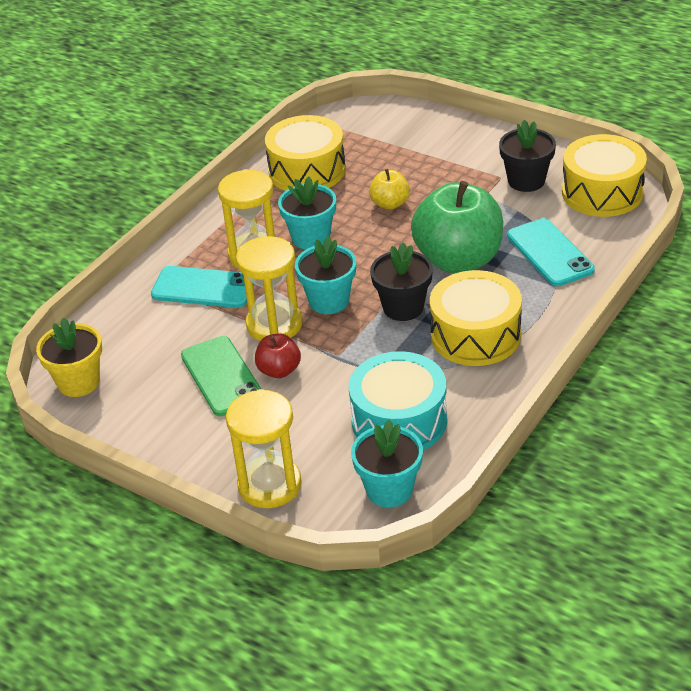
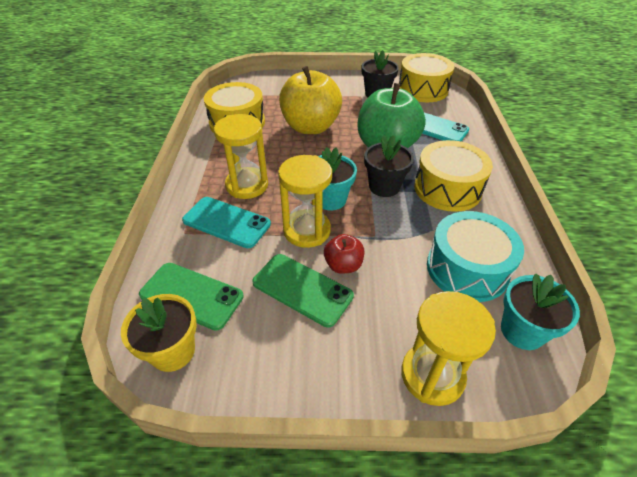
camera: 35 degrees left, 5 degrees up
turquoise phone [151,266,254,308] -> turquoise phone turned 45 degrees clockwise [182,197,271,248]
turquoise flower pot [278,176,336,250] -> none
yellow apple [369,169,410,210] -> yellow apple [279,66,342,134], size x2.15
none -> green phone [139,263,244,331]

